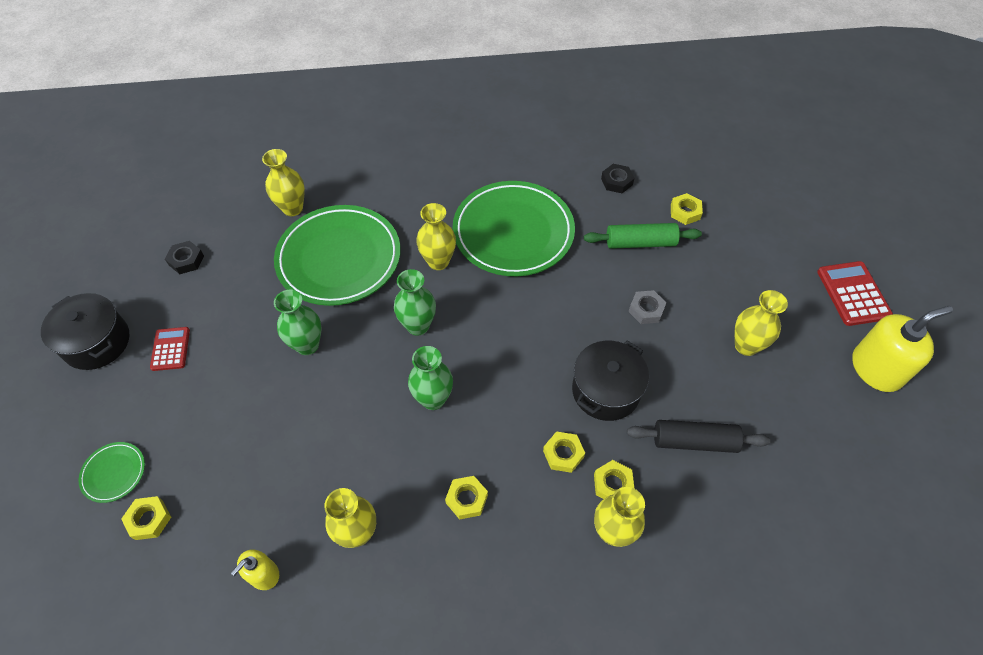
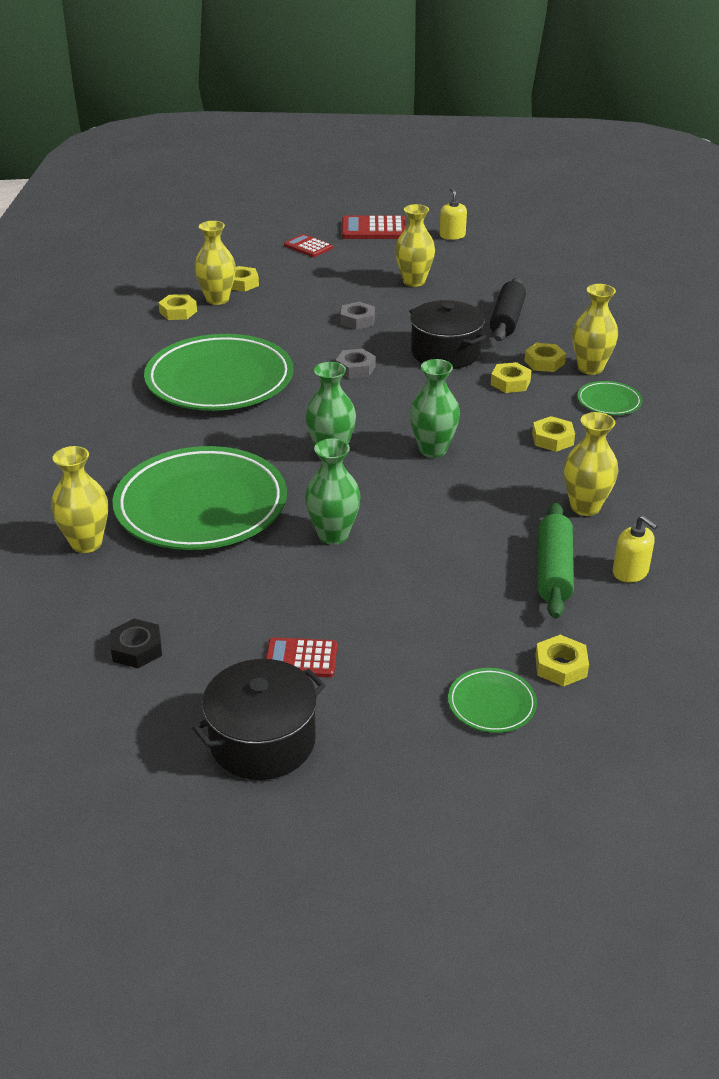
camera: 80 degrees left, 20 degrees down
yellow vase [416,203,456,270] -> yellow vase moved to [194,221,236,305]
green rolling pin [584,223,702,249] -> green rolling pin moved to [537,503,574,619]
black nut [601,164,634,193] -> yellow nut [158,294,197,320]
yellow soap dispenser [852,306,953,392] -> yellow soap dispenser [440,188,467,240], size x0.53
none -> red calculator [284,234,333,257]
none -> grey nut [336,349,376,378]
none -> green plate [577,381,642,415]

